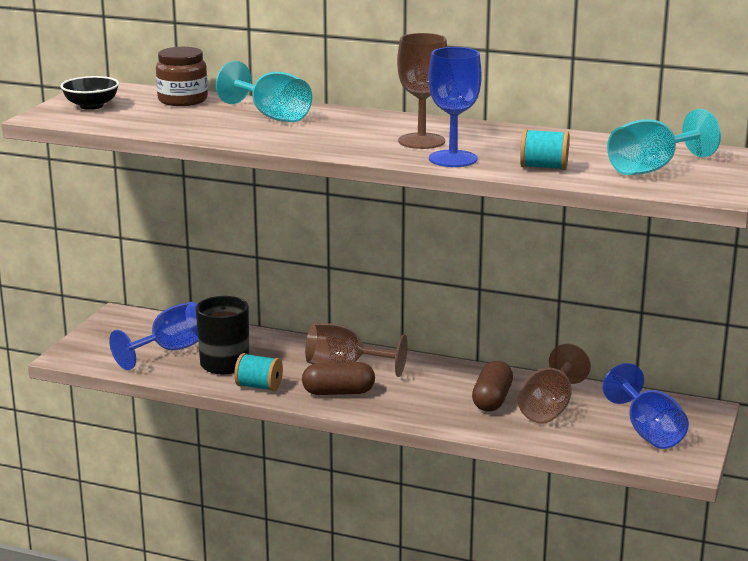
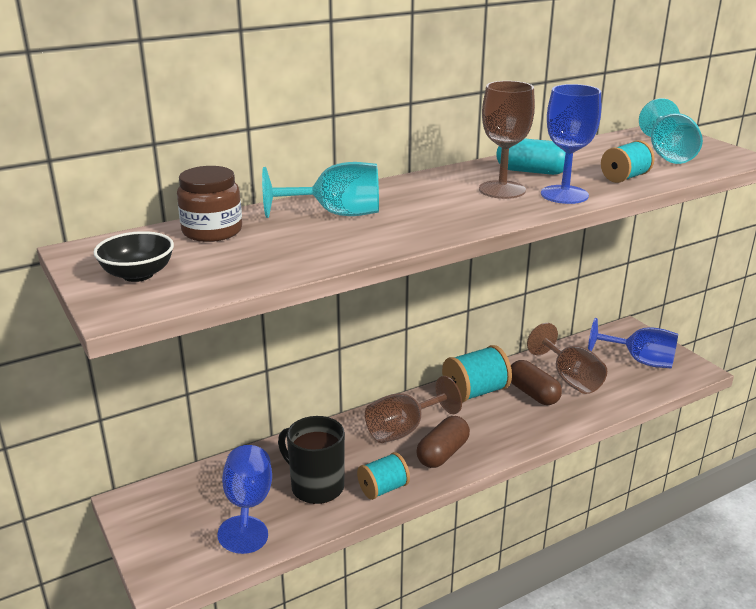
camera: 50 degrees left, 5 degrees up
none -> turquoise spool [442,345,512,403]
none -> turquoise capsule [496,138,566,175]

